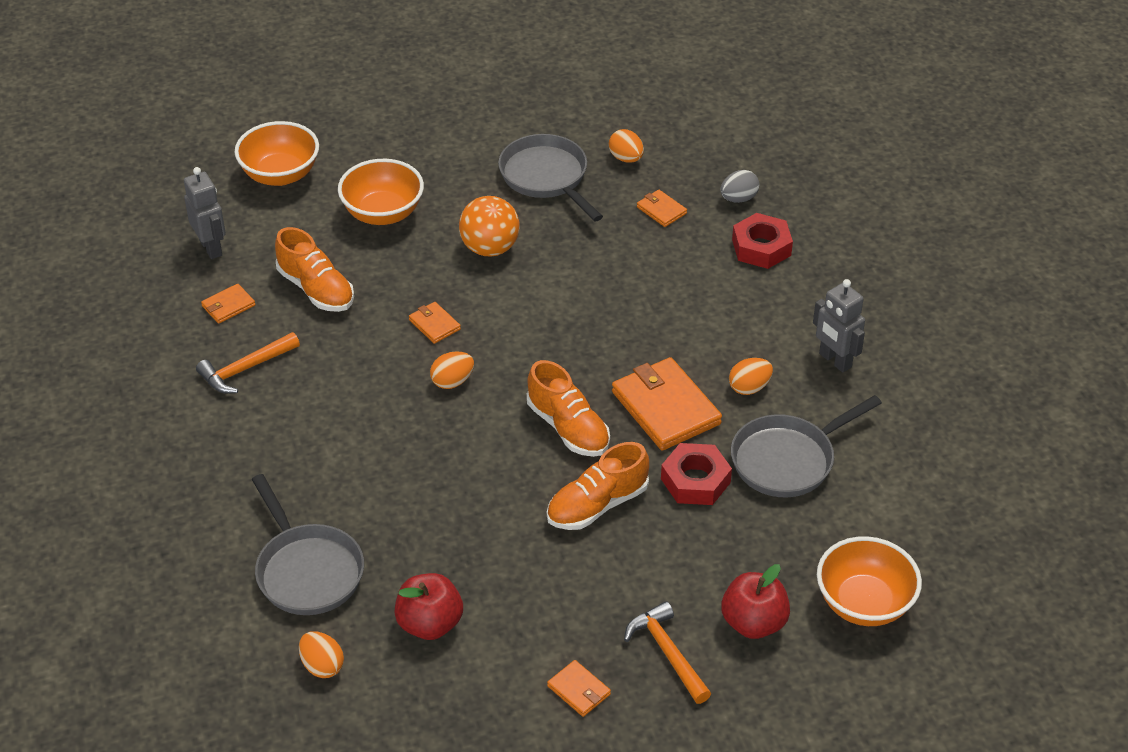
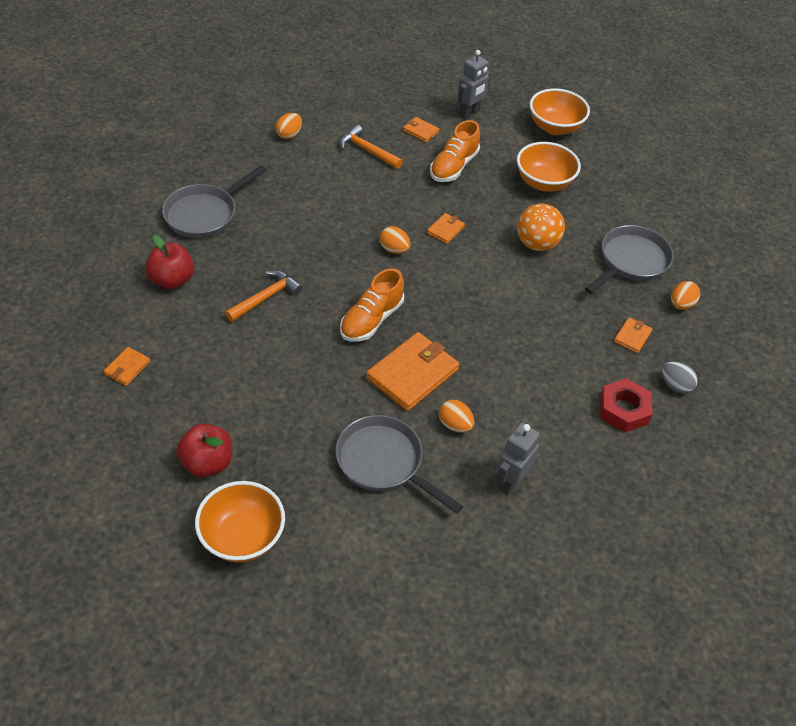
camera: 70 degrees right, 5 degrees up
orange egg [299,631,344,678] -> orange egg moved to [275,113,302,139]
orange shoe [547,442,649,530] -> none
orange hammer [624,601,711,704] -> orange hammer moved to [225,270,303,322]
red nut [661,443,732,505] -> none

